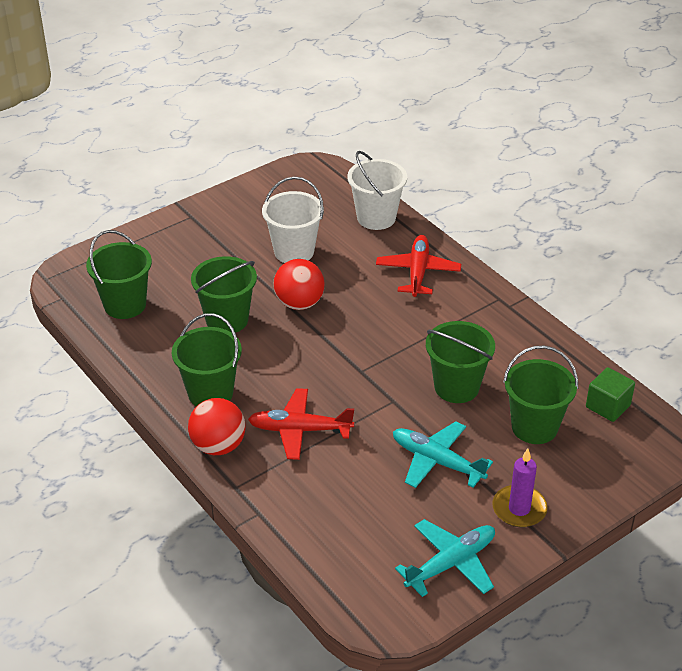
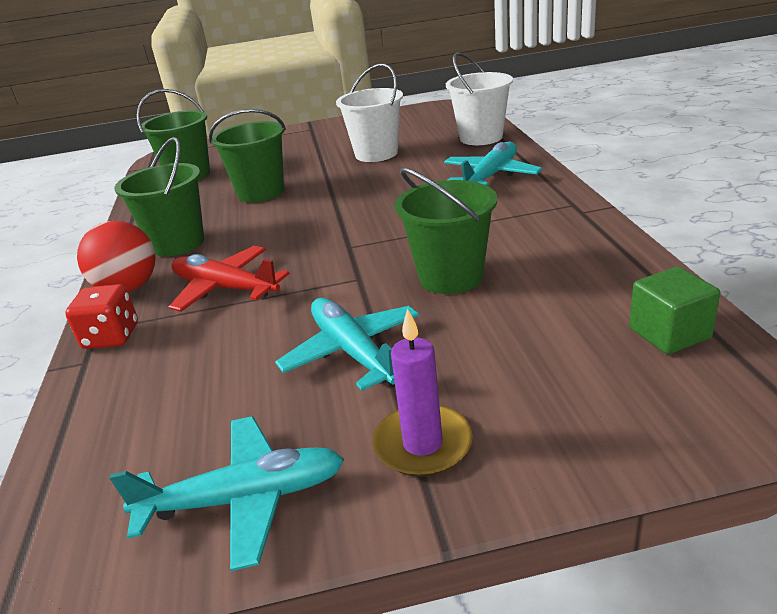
camera: 30 degrees right, 10 degrees down
red ball [273,259,324,310] -> none
red plane [376,235,461,297] -> turquoise plane [444,142,542,186]
green bucket [503,345,578,444] -> none
none -> red dice [65,284,138,349]

